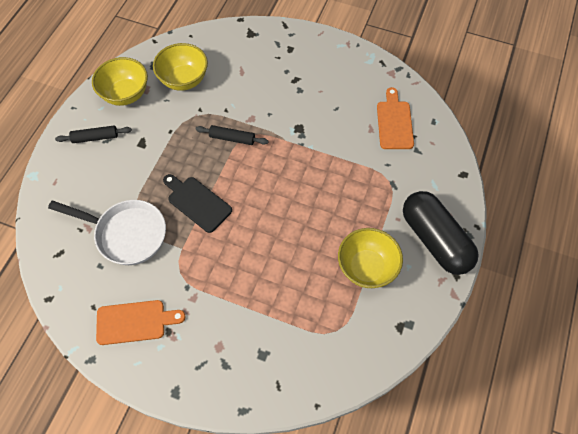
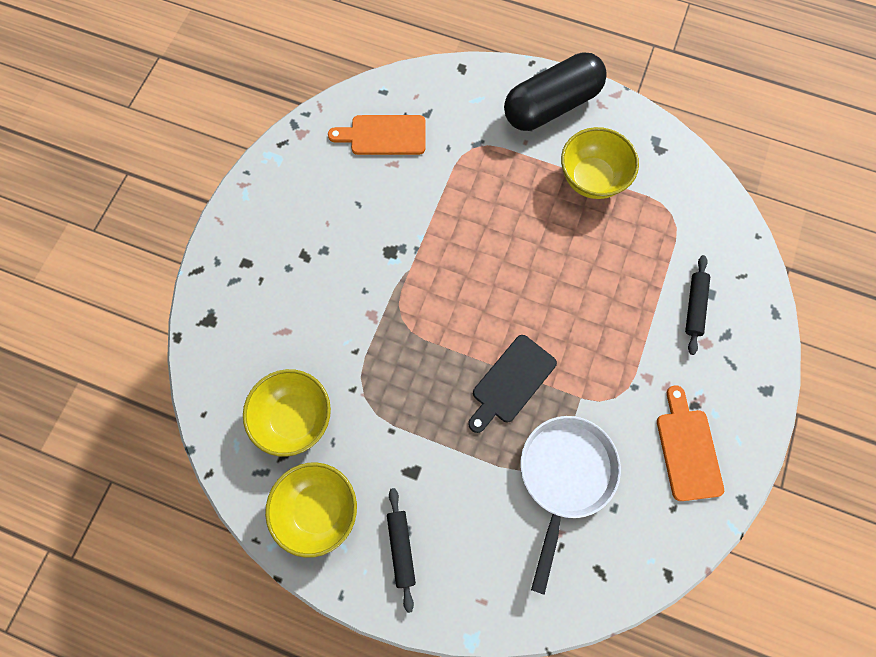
camera: 90 degrees left, 10 degrees up
black rolling pin [195,125,269,145] -> black rolling pin moved to [685,255,710,355]

